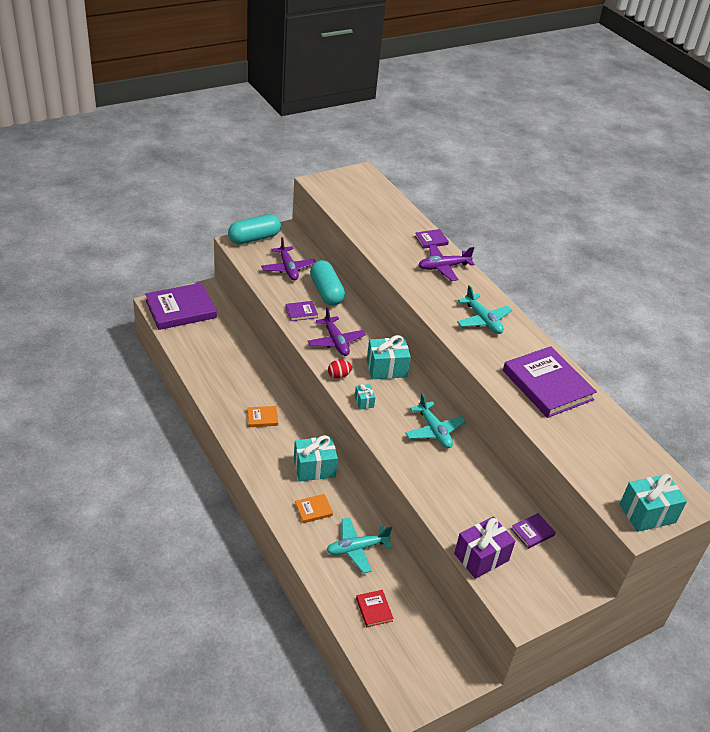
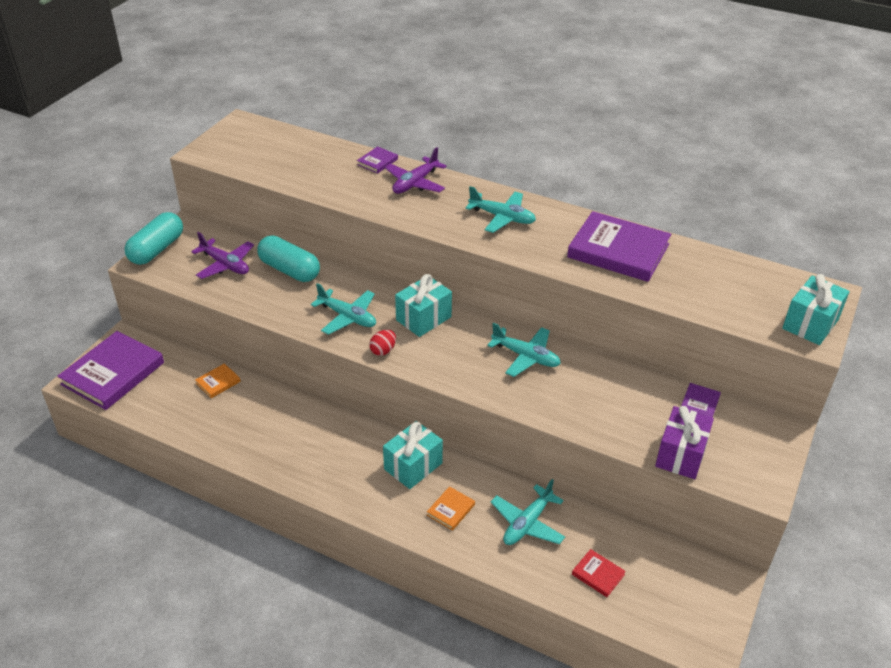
camera: 30 degrees left, 0 degrees up
orange book [247,406,278,427] -> orange book moved to [195,363,241,398]
purple book [286,301,318,321] -> none
purple plane [308,307,366,356] -> turquoise plane [311,283,376,335]
turquoise gift [355,384,375,409] -> none

